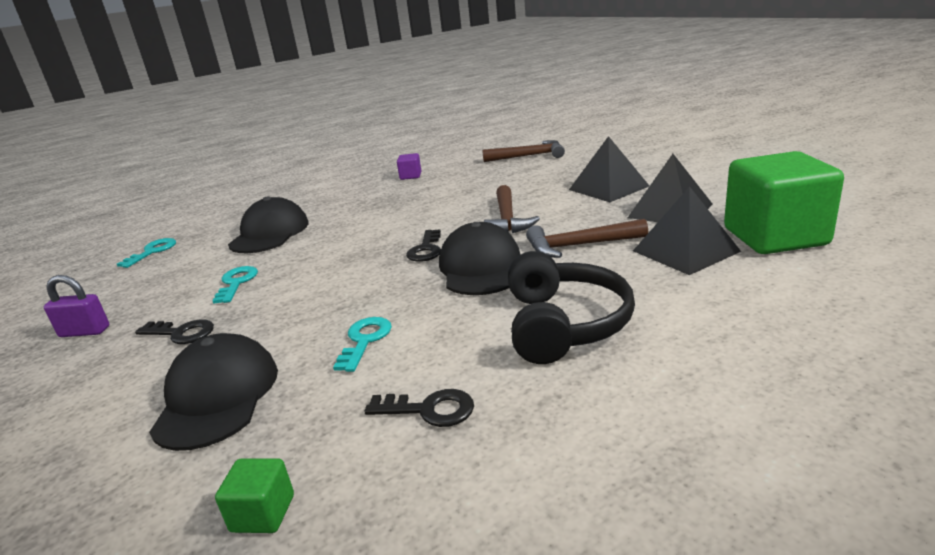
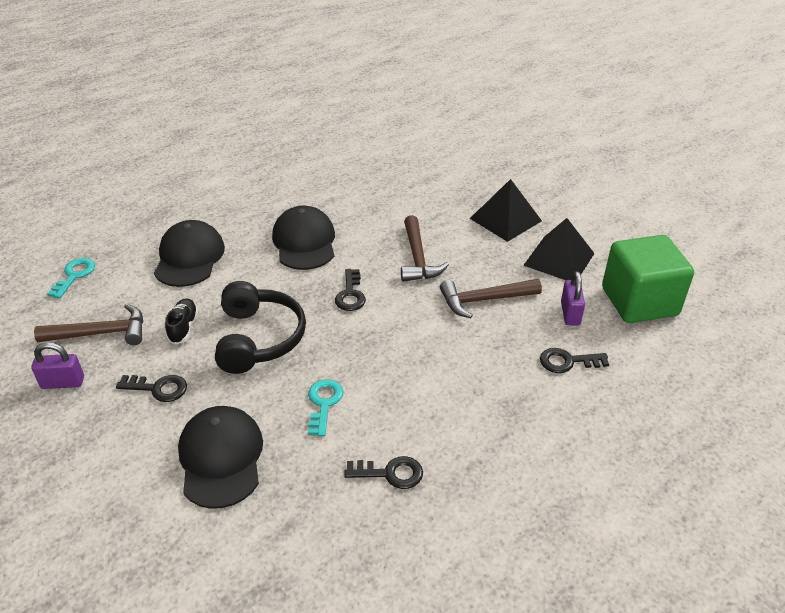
camera: 10 degrees left, 15 degrees up
turquoise key [213,266,258,304] -> black shoe [165,298,198,345]
green cube [215,458,294,533] -> none
purple cube [397,153,421,180] -> none
black cap [439,222,520,295] -> black cap moved to [272,206,335,270]
brown hammer [482,140,565,162] -> brown hammer moved to [34,304,143,345]
black headphones [508,251,635,364] -> black headphones moved to [215,281,306,374]
black pyramid [633,186,741,275] -> purple padlock [561,271,585,326]
none -> black key [540,348,609,373]

